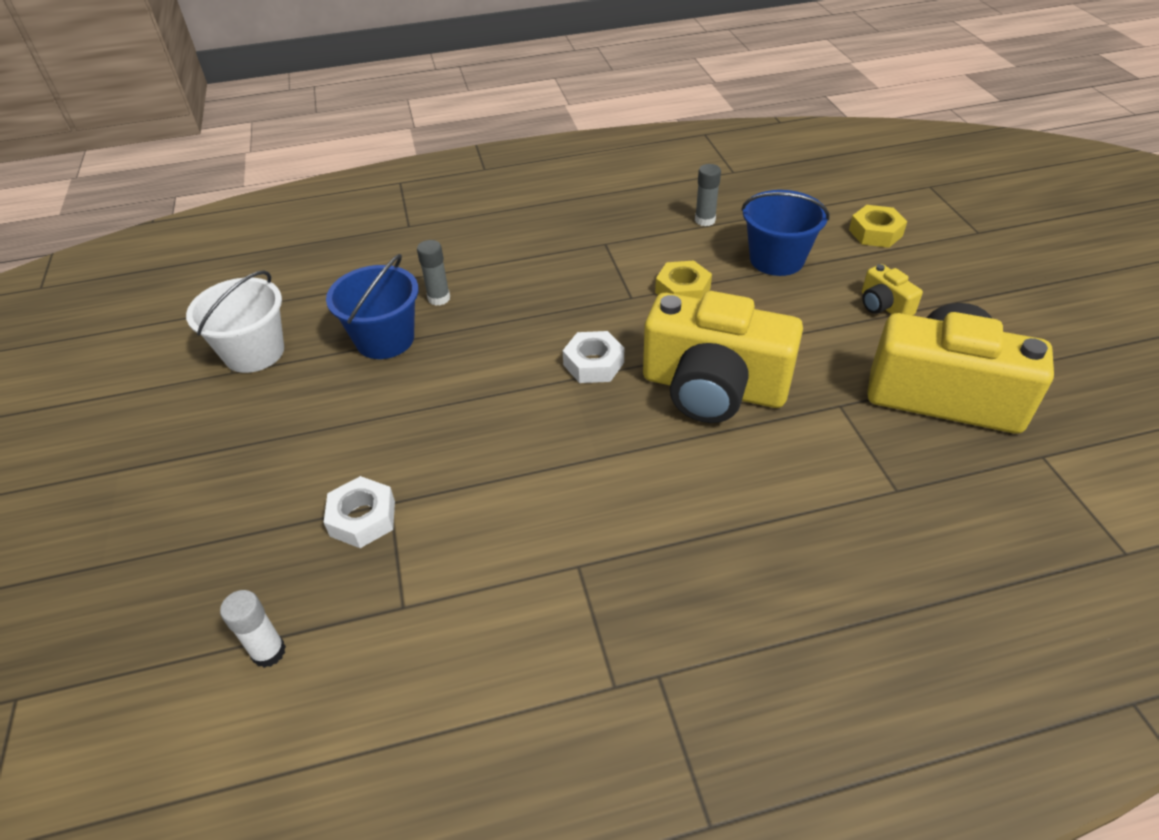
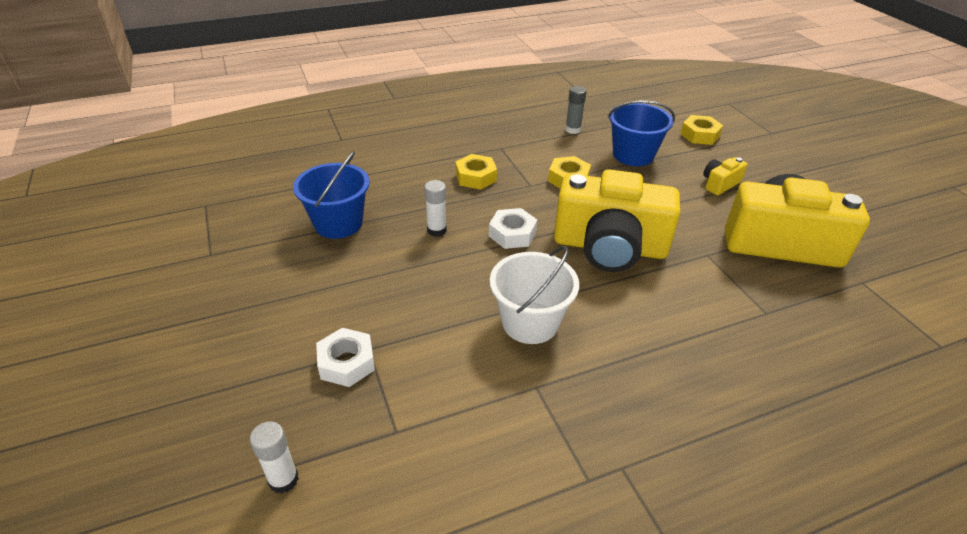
camera: 10 degrees left, 5 degrees down
white bucket [186,270,284,373] -> white bucket moved to [490,246,579,344]
grey glue stick [417,240,450,306] -> none
yellow camera [862,264,923,315] -> yellow camera turned 90 degrees clockwise [703,157,747,195]
none -> white glue stick [424,180,447,237]
none -> yellow nut [455,154,497,190]

